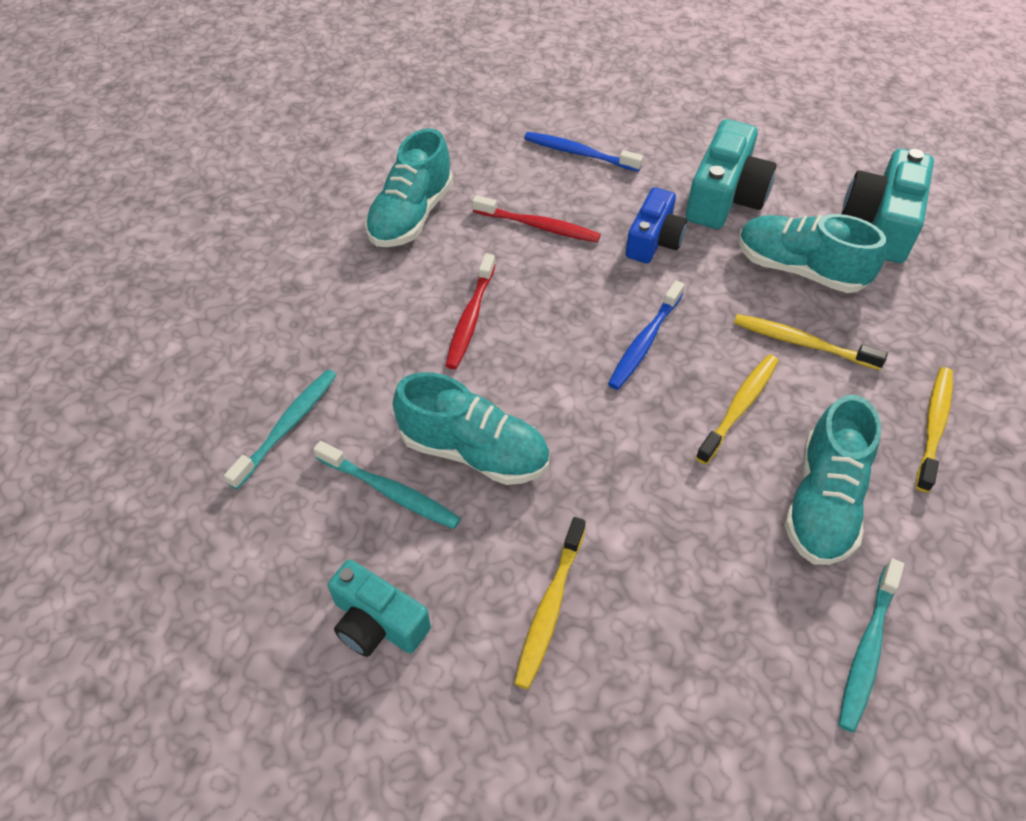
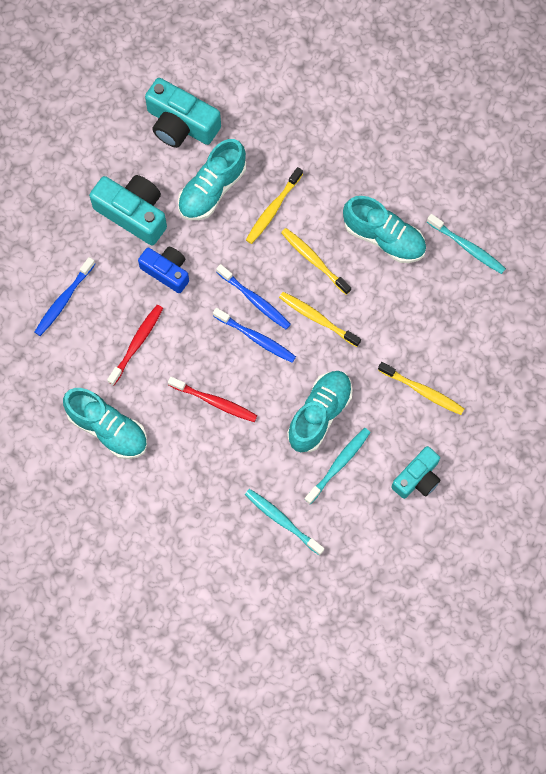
camera: 80 degrees left, 20 degrees up
yellow toothbrush [916,367,953,493] -> yellow toothbrush moved to [279,292,361,347]
none -> blue toothbrush [213,308,296,363]

